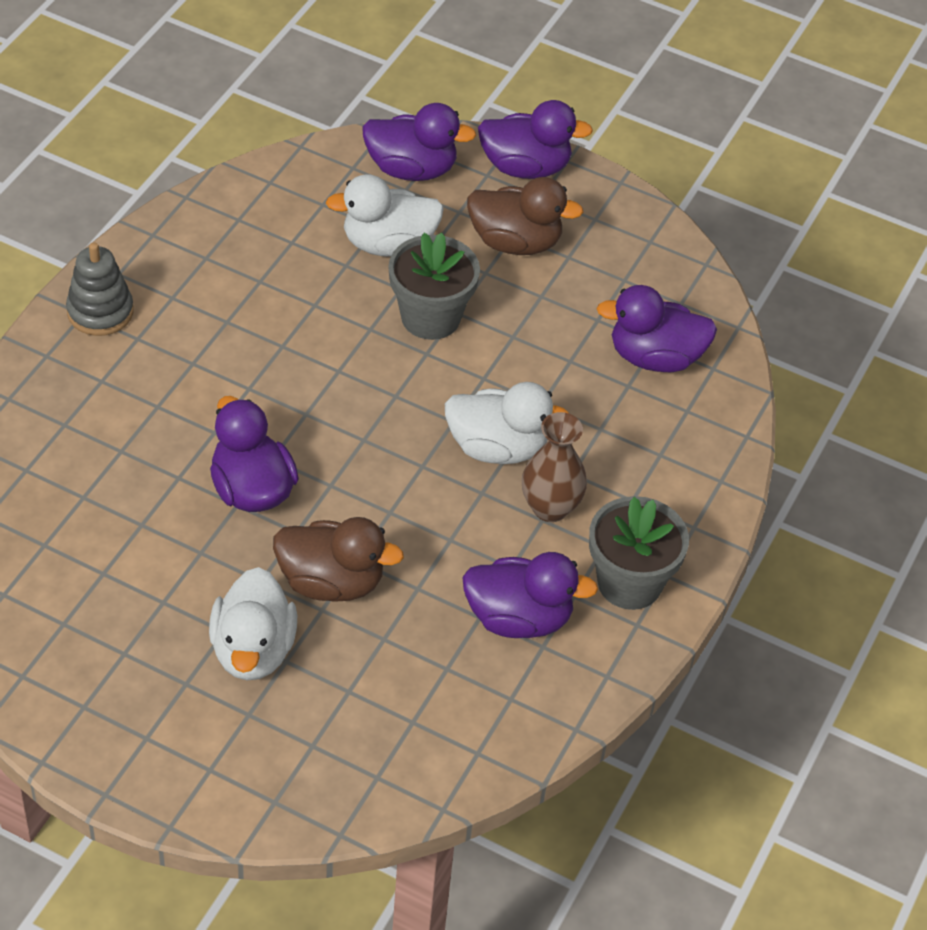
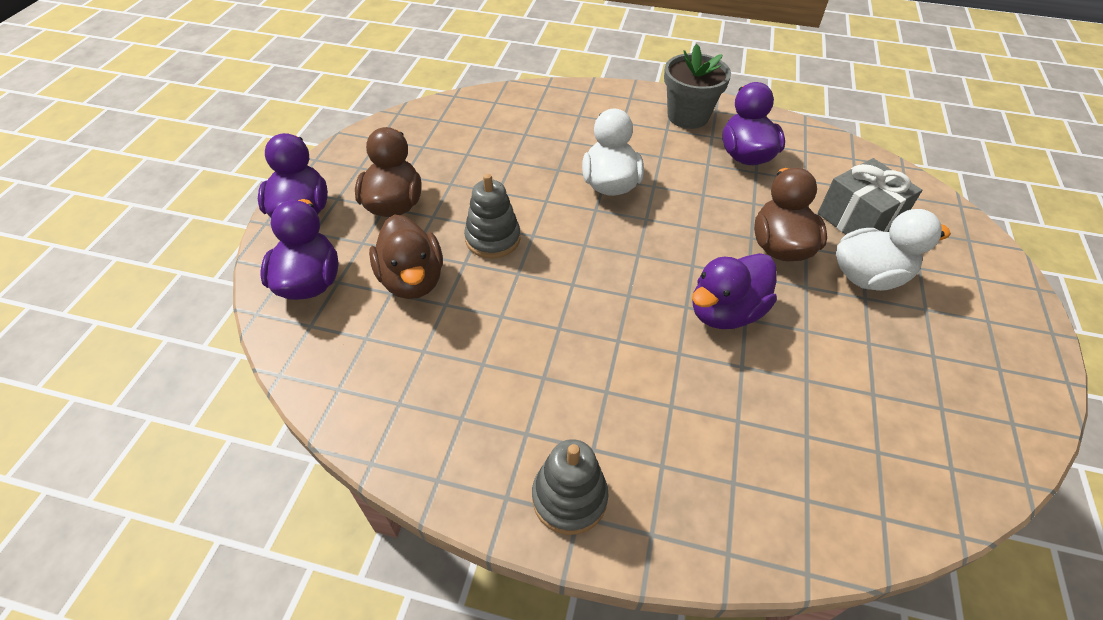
camera: 100 degrees left, 0 degrees up
white duck [326,174,444,257] -> brown duck [369,214,443,299]
grey flower pot [388,232,480,340] -> grey stacking toy [464,174,521,259]
brown vase [522,412,587,522] -> none
purple duck [596,285,717,372] -> none
none -> grey gift [818,158,922,235]

